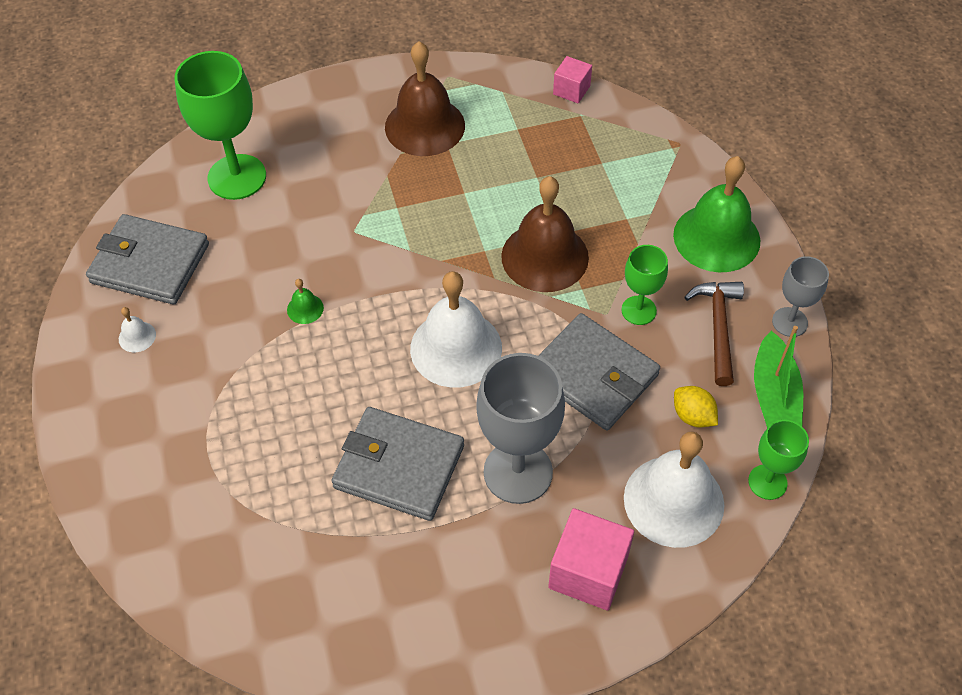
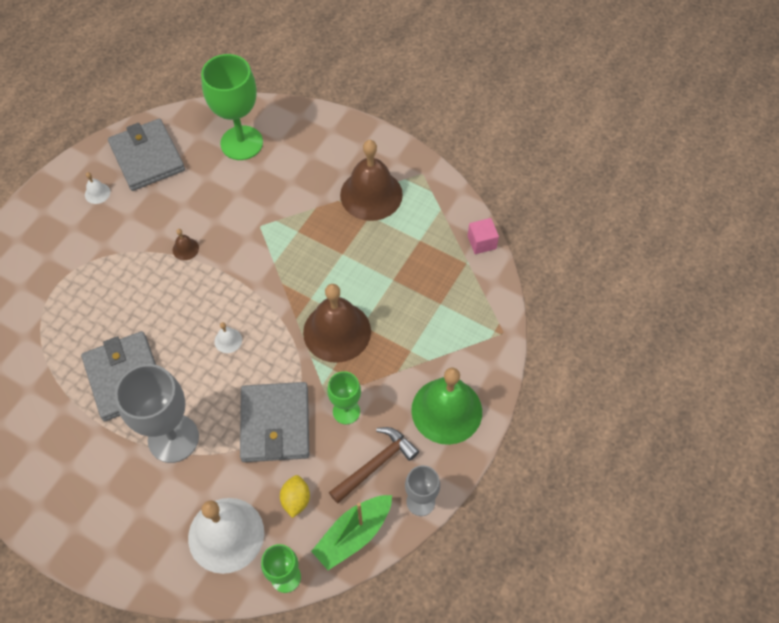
camera: 45 degrees right, 5 degrees up
green bell [287,279,324,324] -> brown bell [173,229,199,260]
white bell [410,271,502,388] -> white bell [214,322,242,353], size x0.41
pink cube [548,508,634,611] -> none

